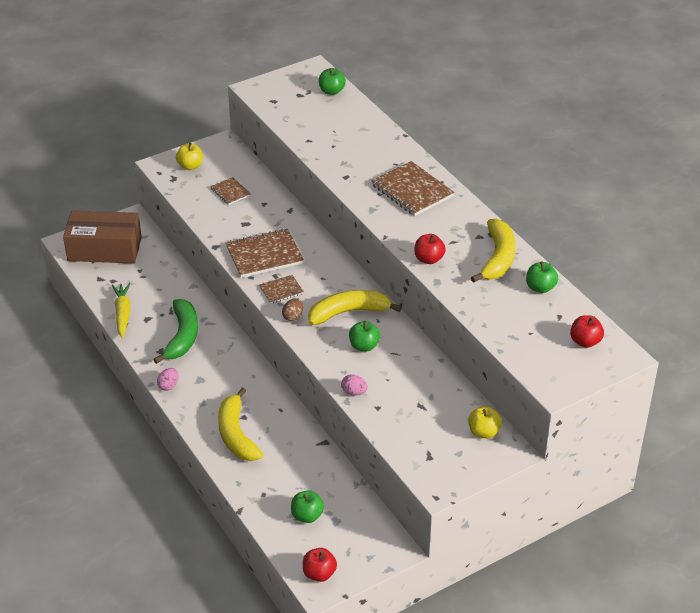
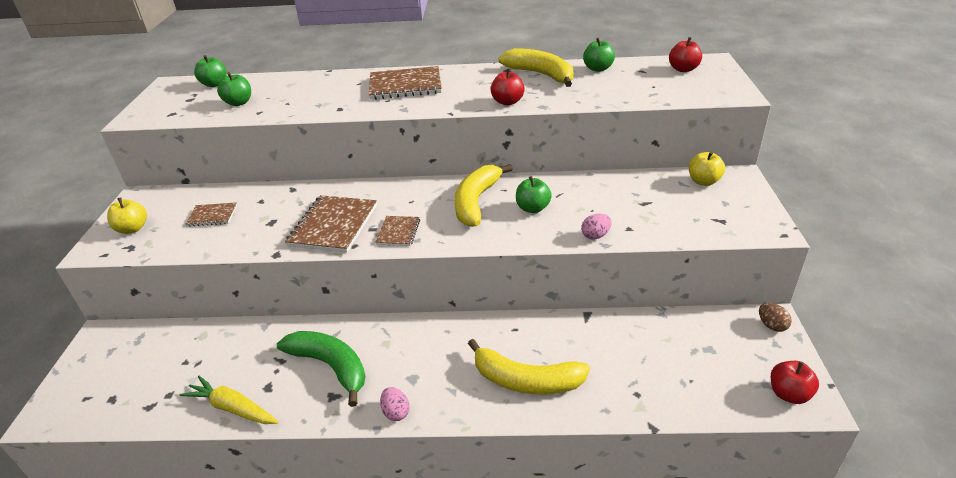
camera: 55 degrees left, 5 degrees down
brown box [63,210,142,264] -> none
brown egg [282,298,303,321] -> brown egg moved to [759,303,792,332]
green apple [291,490,324,523] -> green apple moved to [217,72,251,106]

